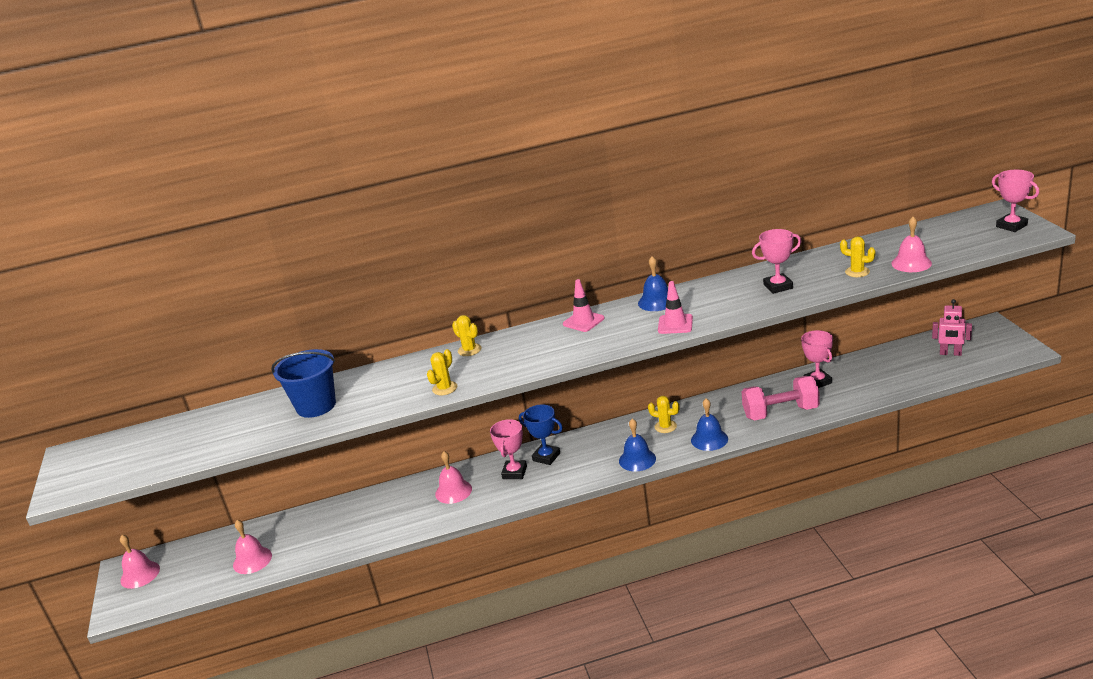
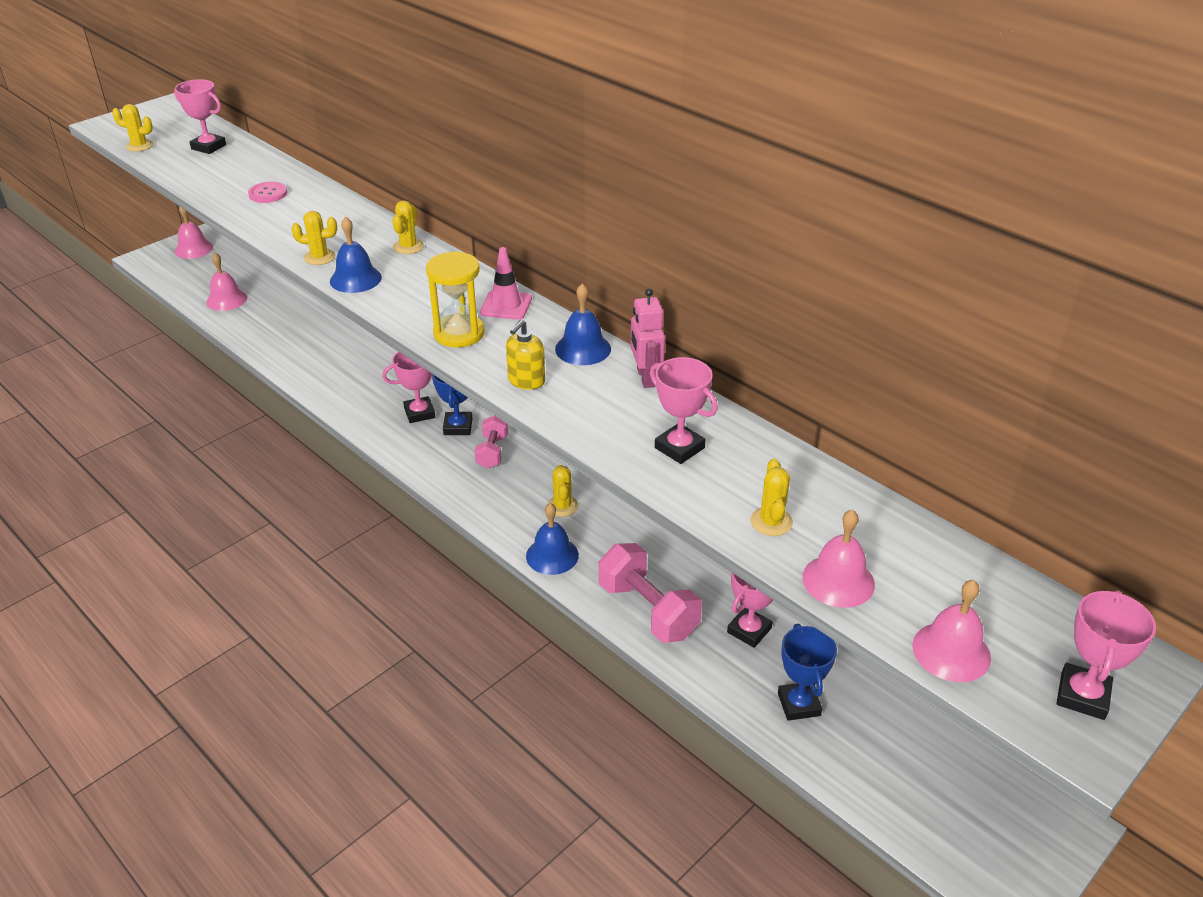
camera: 55 degrees right, 10 degrees up
blue bucket [271,349,336,418] -> pink button [248,182,287,203]
pink bell [435,451,472,504] -> pink bell moved to [912,580,991,682]
blue bell [619,419,656,472] -> blue bell moved to [330,216,382,293]
pink traffic cone [658,281,693,334] -> yellow soap dispenser [506,319,545,390]
pink robot [932,299,972,356] -> pink robot moved to [630,288,665,388]
none -> yellow cactus [112,104,153,152]
none -> pink trophy [174,79,226,154]
none -> yellow hourglass [426,251,485,347]
none -> pink dumbbell [474,415,508,468]
none -> blue trophy [778,624,837,721]

